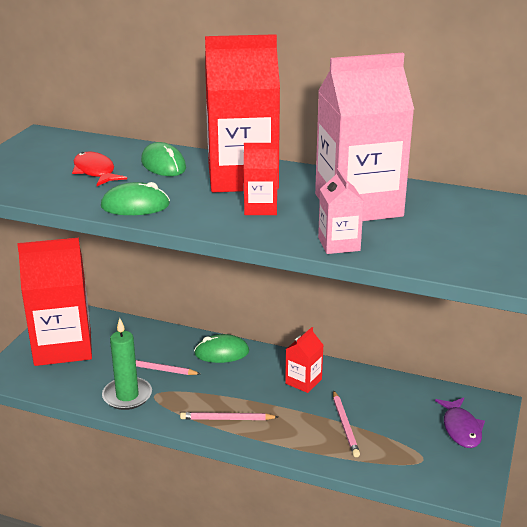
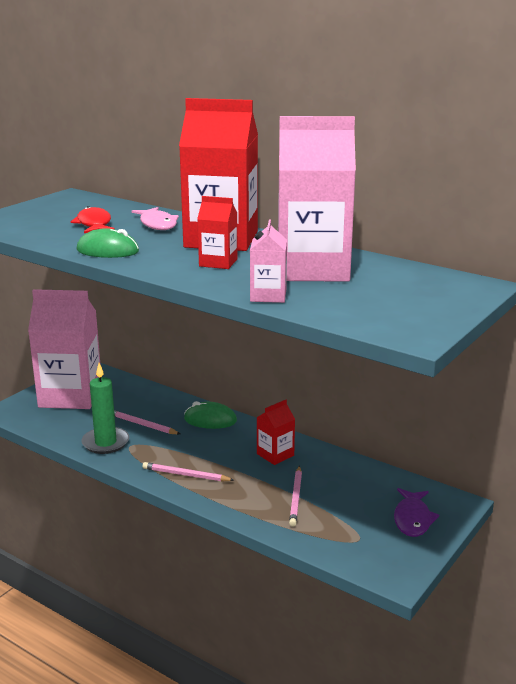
camera: 15 degrees right, 5 degrees down
red carton [17,238,92,366] -> pink carton [28,289,101,409]
green mouse [141,142,186,176] -> pink fish [132,207,179,230]

